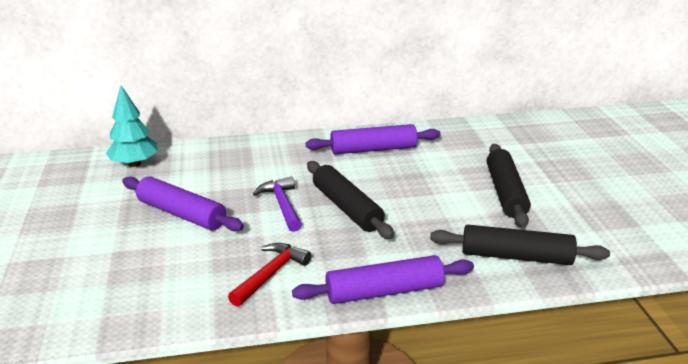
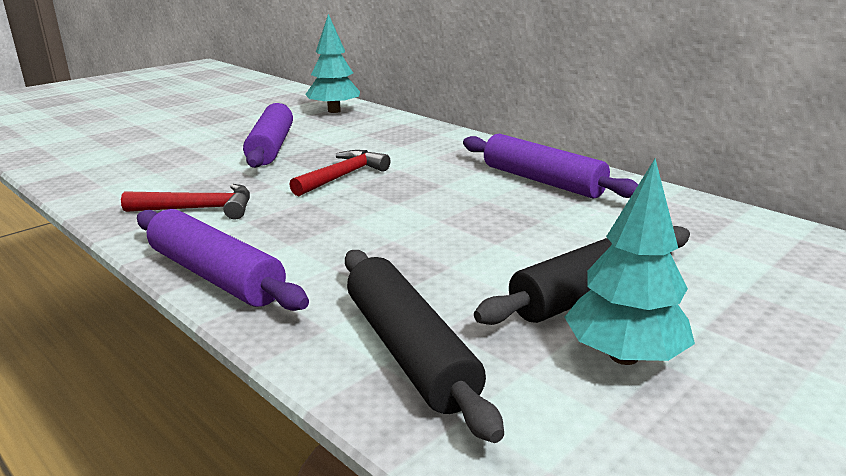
camera: 55 degrees right, 5 degrees down
purple hammer [253,176,302,232] -> red hammer [290,150,390,196]
black rolling pin [307,161,394,239] -> none
none -> turquoise tree [565,159,695,365]

